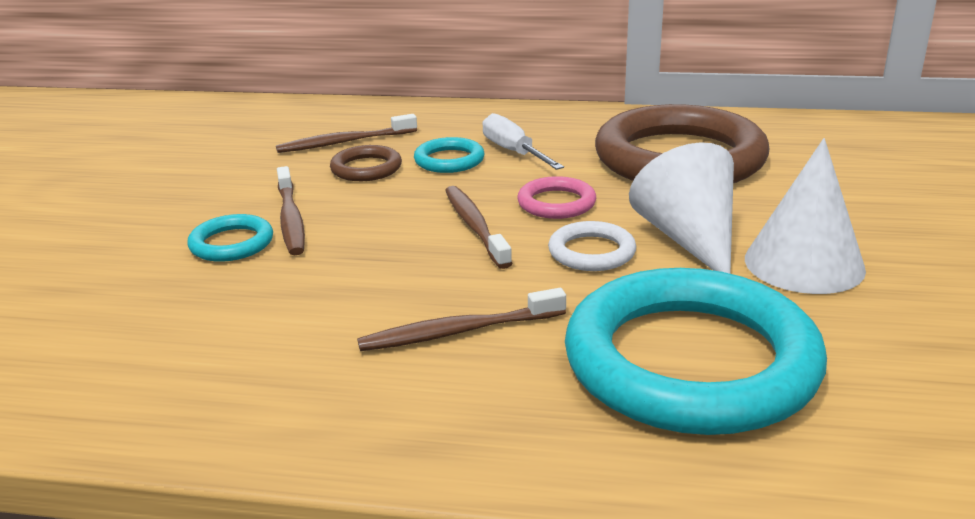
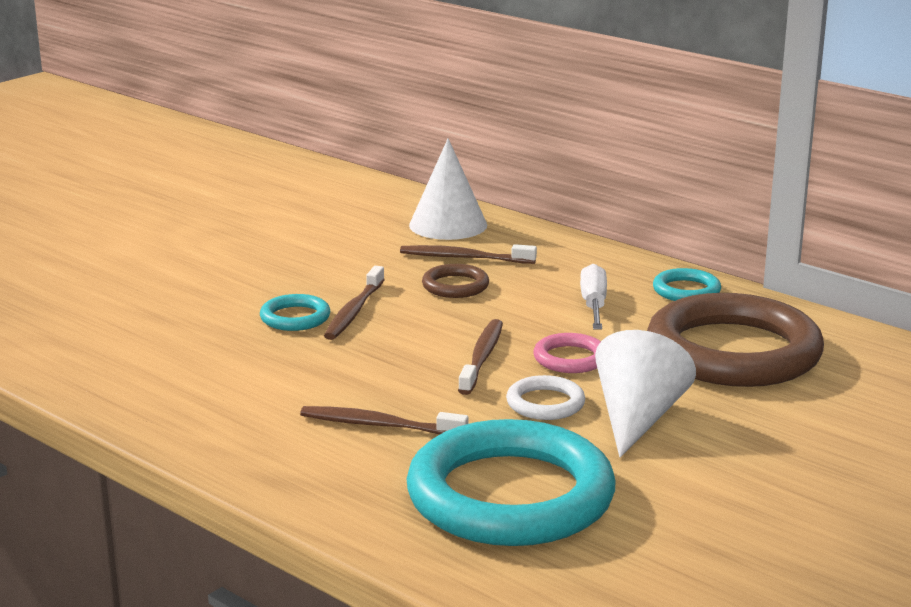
camera: 30 degrees right, 5 degrees down
turquoise ring [414,137,484,173] -> turquoise ring moved to [653,268,721,301]
white cone [745,138,866,294] -> white cone moved to [409,138,487,240]

